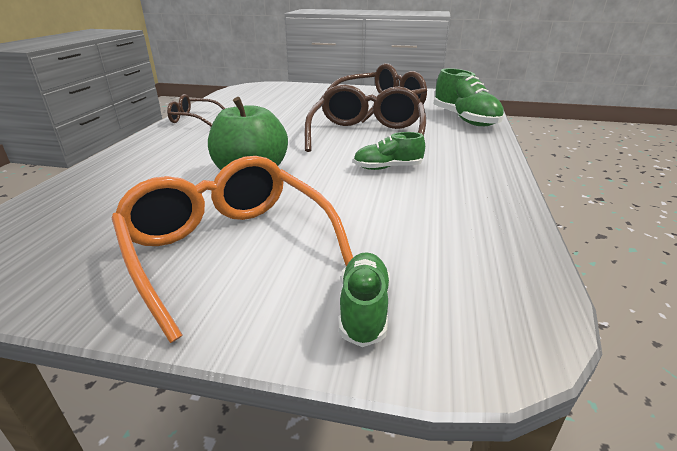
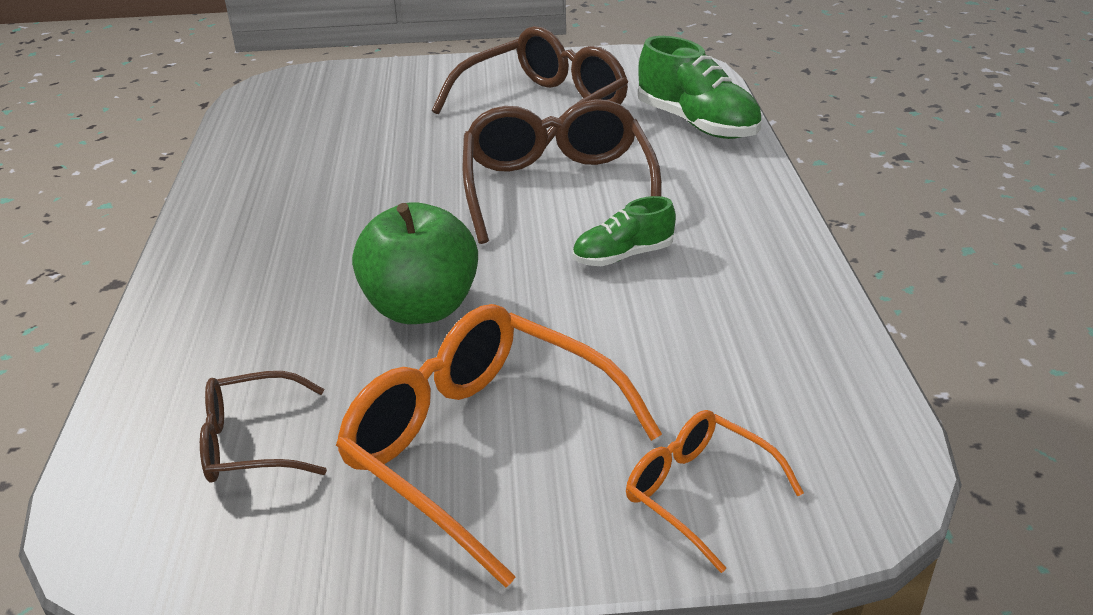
camera: 15 degrees left, 5 degrees up
brown glasses [167,94,226,126] -> brown glasses moved to [200,371,327,483]
green shoe [339,252,390,347] -> orange glasses [626,410,804,573]

